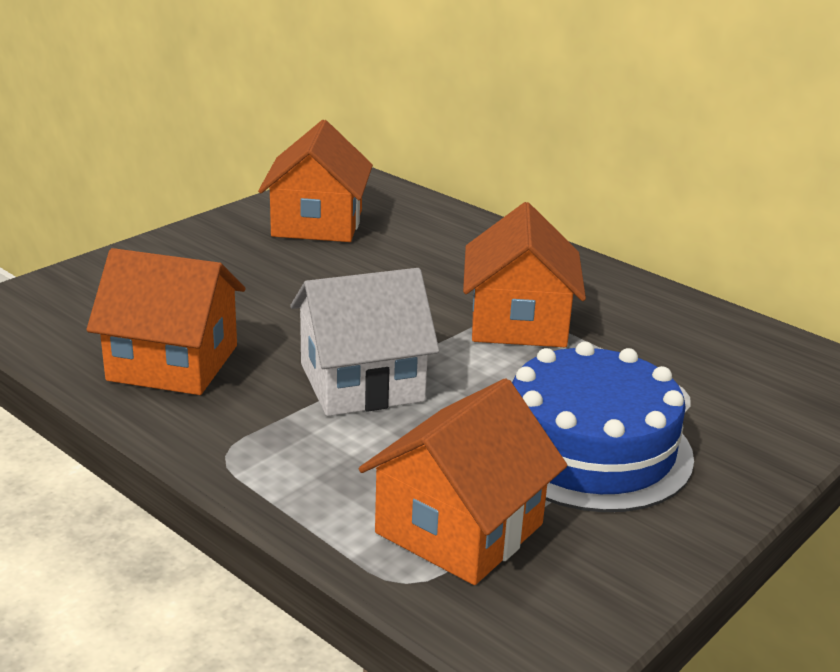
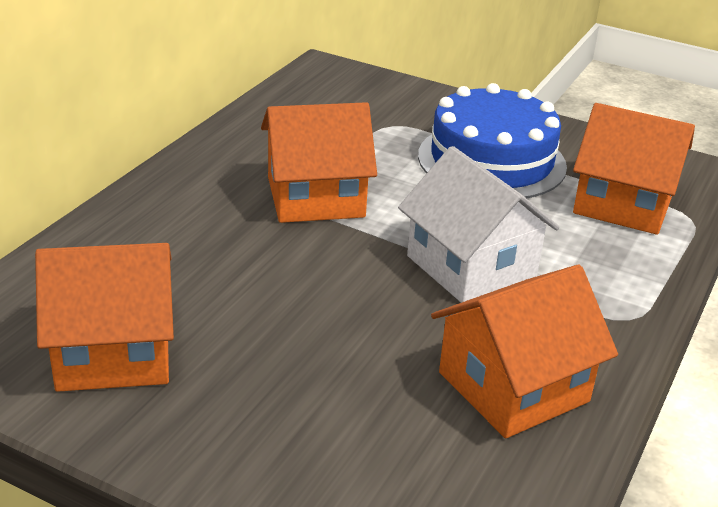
camera: 105 degrees left, 5 degrees up
orange house [87,248,245,395] -> orange house turned 60 degrees clockwise [431,265,618,438]

